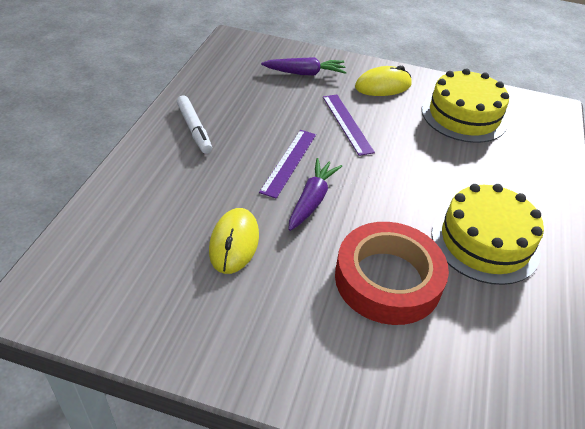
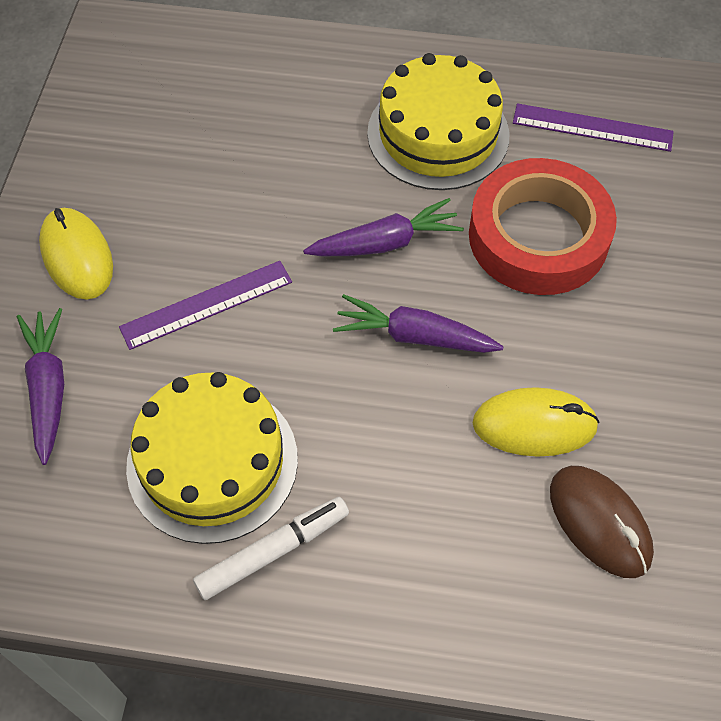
camera: 95 degrees left, 15 degrees up
purple ruler [259,130,316,199] -> purple ruler moved to [513,103,674,152]
yellow cake [422,68,509,143] -> yellow cake moved to [126,372,298,544]
none -> purple carrot [303,198,464,256]
none -> brown mouse [550,466,654,578]

